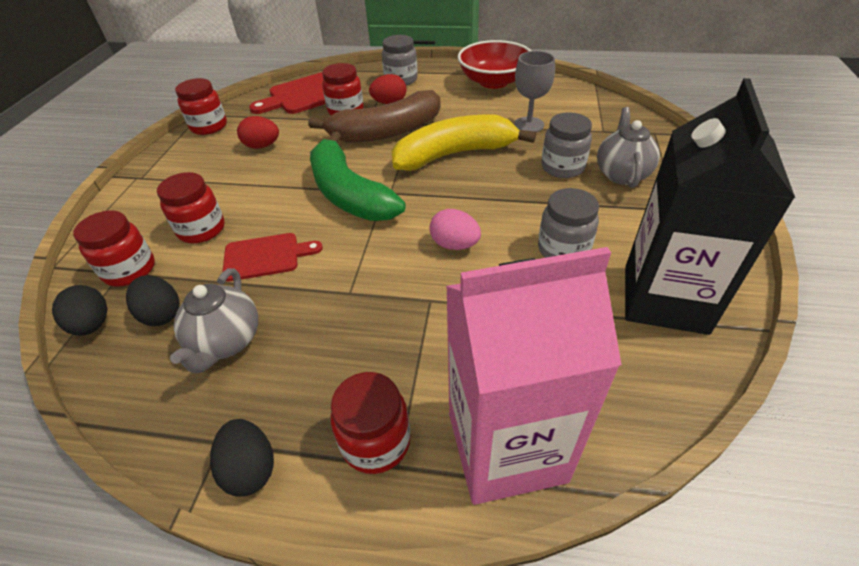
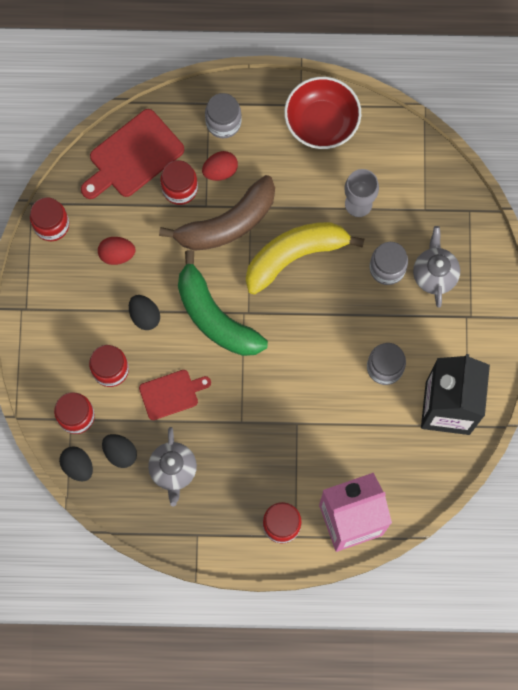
camera: 10 degrees left, 30 degrees up
black egg [210,419,274,497] -> black egg moved to [129,295,160,330]
pink egg [430,209,481,250] -> none

